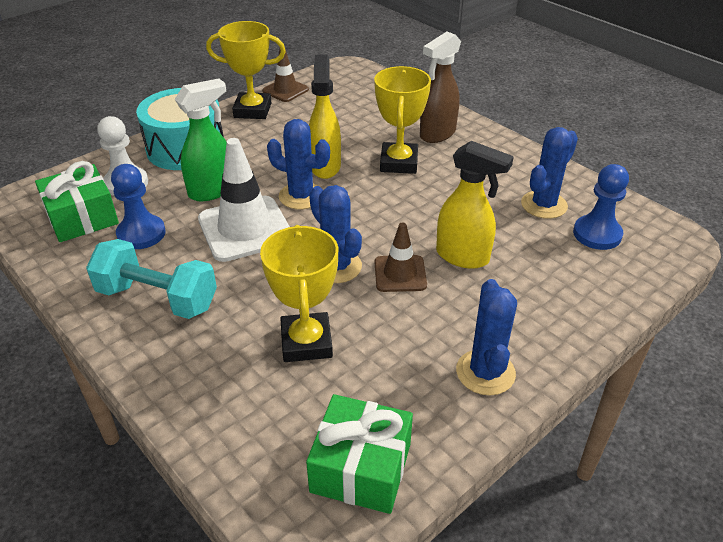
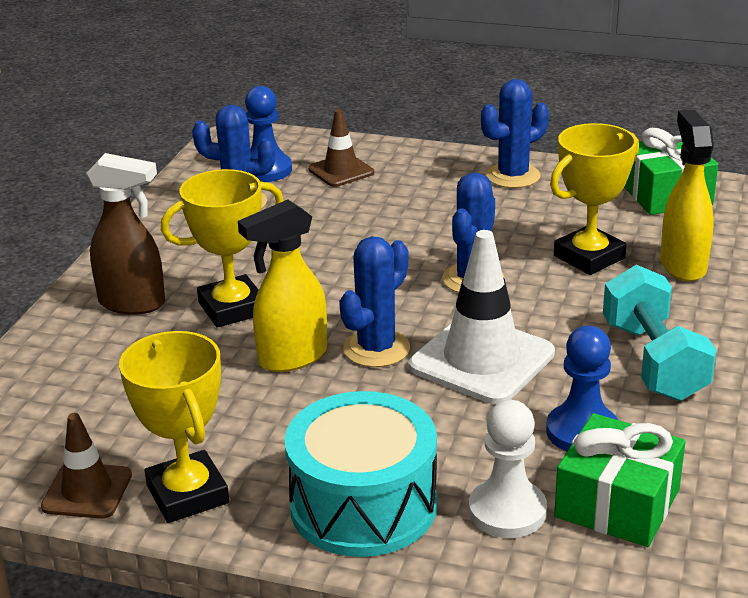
camera: 120 degrees left, 10 degrees down
green spray bottle [175,79,227,201] -> none
blue cactus [267,119,330,209] -> blue cactus turned 45 degrees clockwise [339,236,410,367]
brown traffic cone [375,222,427,292] -> brown traffic cone moved to [308,109,374,187]
yellow spray bottle [436,141,514,269] -> yellow spray bottle moved to [660,110,714,282]

